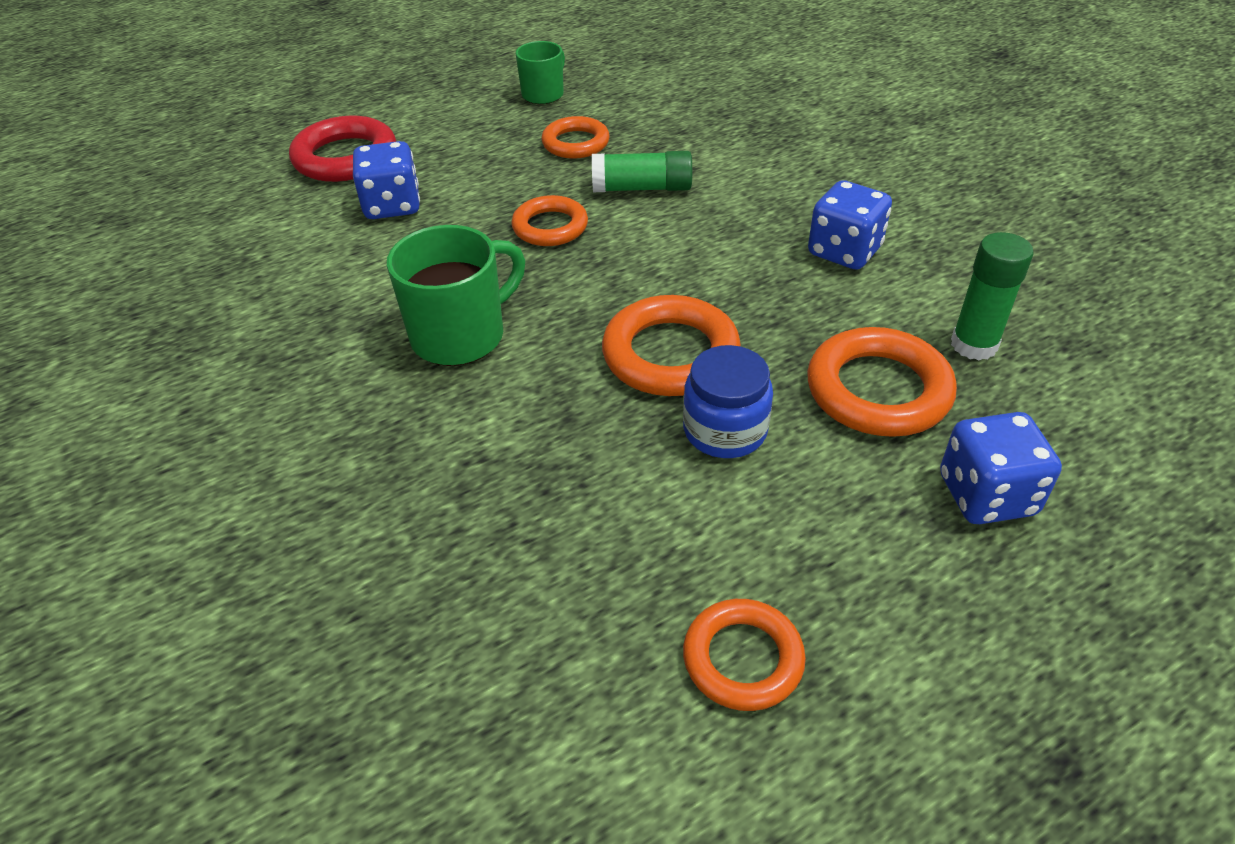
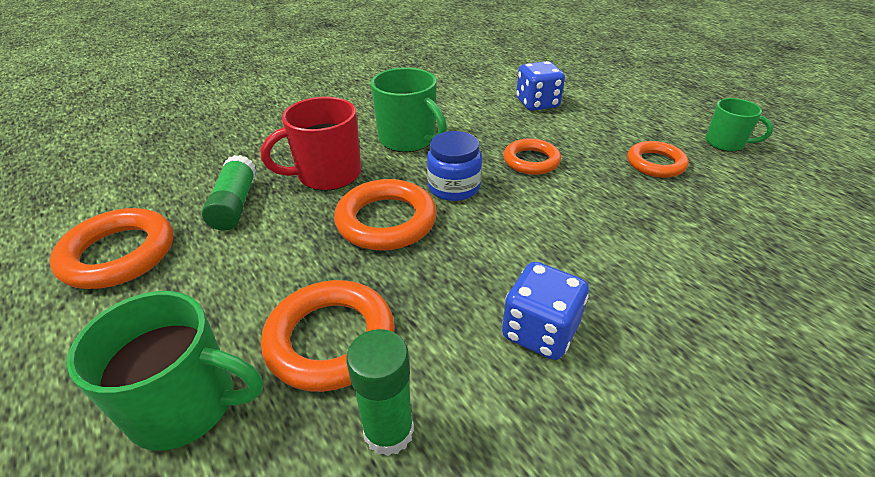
camera: 85 degrees right, 5 degrees down
red ring [289,116,396,182] -> none
green glue stick [592,151,692,192] -> green glue stick moved to [202,155,256,231]
blue jar [683,345,773,458] -> blue jar moved to [427,131,482,201]
orange ring [683,599,806,711] -> orange ring [50,208,173,289], size x1.53
blue dice [940,412,1062,524] -> green mug [67,291,263,451]
none -> red mug [261,97,361,191]

